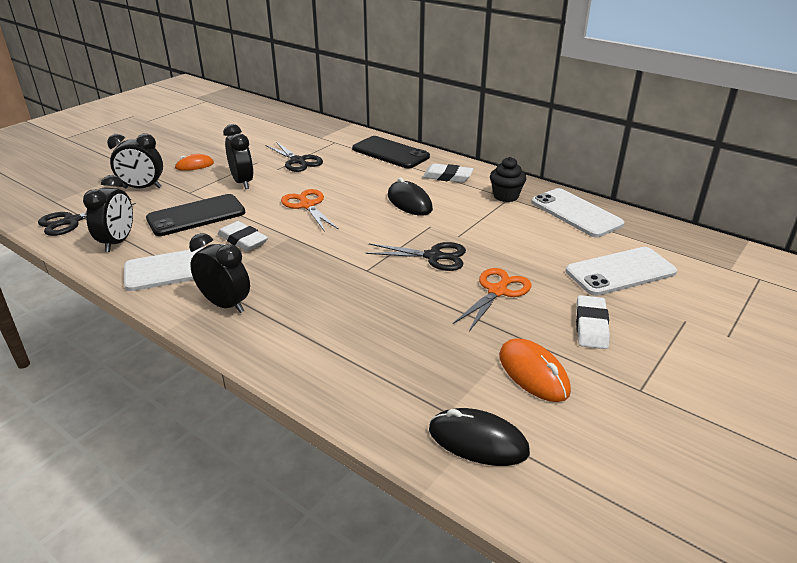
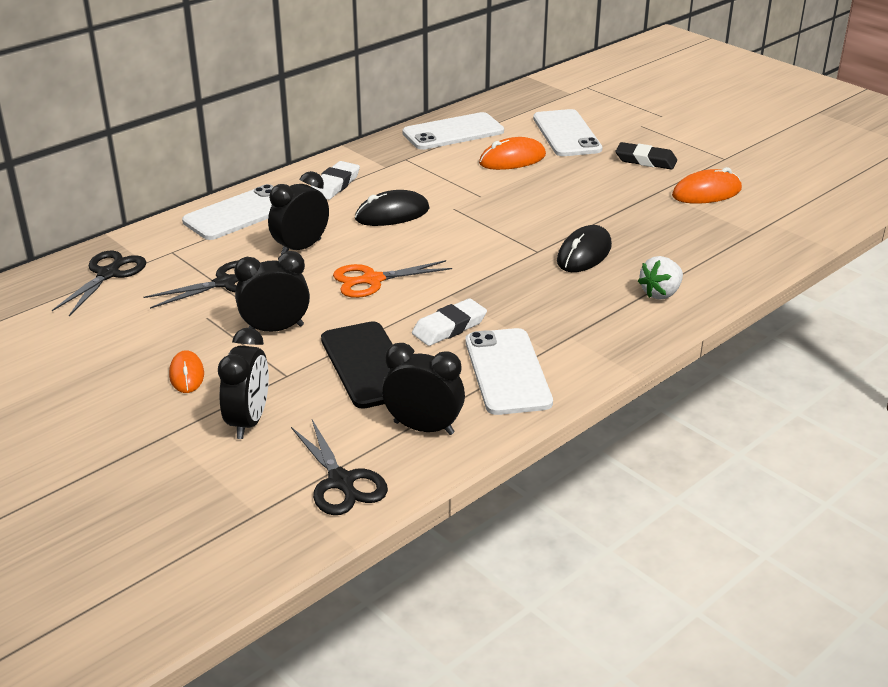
camera: 80 degrees left, 0 degrees up
black clock [189,233,250,313] -> black clock moved to [268,171,329,254]
black phone [352,136,430,169] -> white phone [182,184,274,240]
black scissors [365,242,466,271] -> black scissors moved to [52,251,146,316]
black mouse [429,408,530,466] -> black mouse moved to [557,225,612,272]
orange scissors [453,268,532,331] -> none
black cupcake [490,157,526,202] -> none
white eraser [576,295,610,349] -> black eraser [615,142,677,170]
none -> orange mouse [479,137,546,170]
none -> white strawberry [638,256,683,300]

